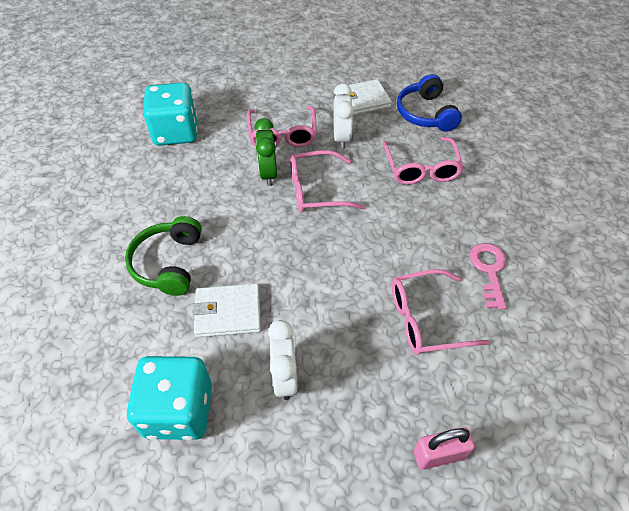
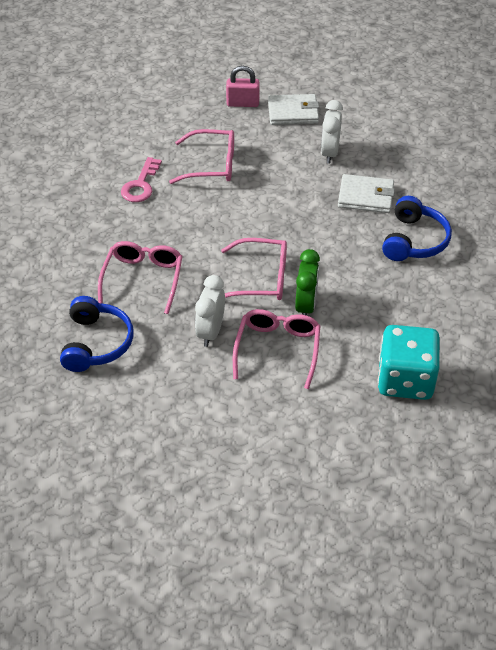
camera: 165 degrees left, 5 degrees down
green headphones [125,216,202,296] -> blue headphones [382,196,452,261]
turquoise dice [127,356,212,440] -> none
white wallet [335,79,392,115] -> white wallet moved to [268,94,319,125]

